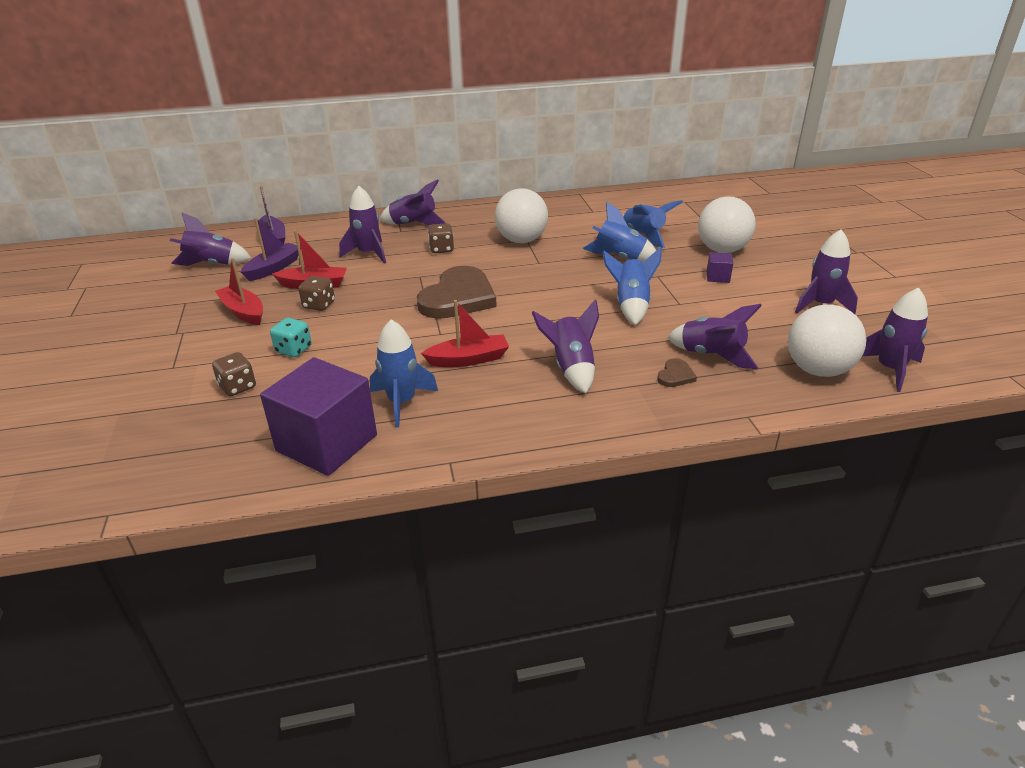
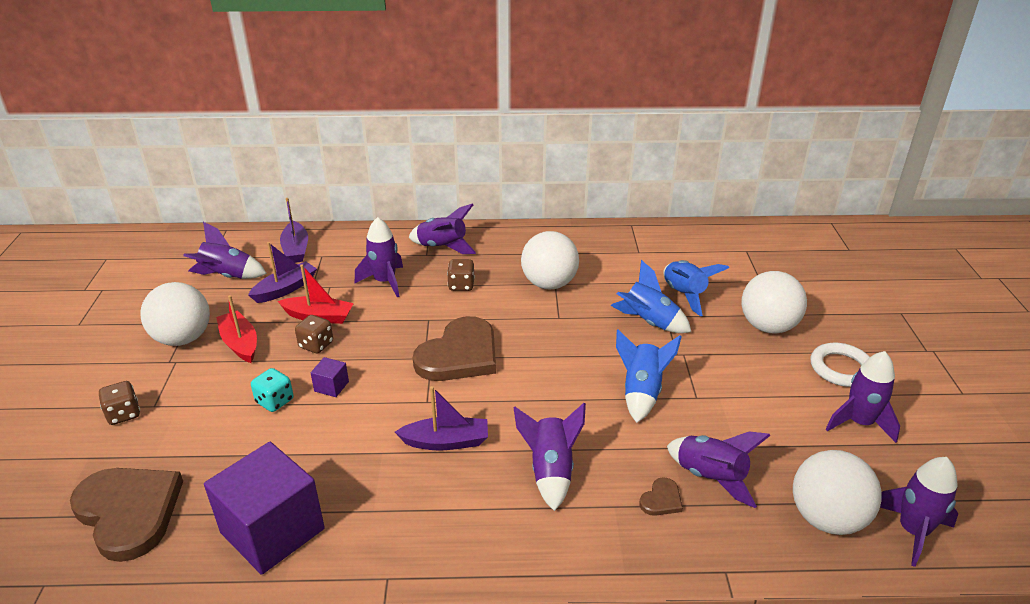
camera: 10 degrees right, 0 degrees up
brown dice [212,352,256,396] -> brown dice moved to [99,381,140,425]
blue rocket [370,319,438,428] -> none
red boat [421,300,509,367] -> purple boat [395,386,488,450]
purple cube [707,252,733,283] -> purple cube moved to [311,357,349,397]
none -> brown heart [70,468,183,562]
none -> white ball [140,282,210,346]
none -> white ring [810,343,870,387]

